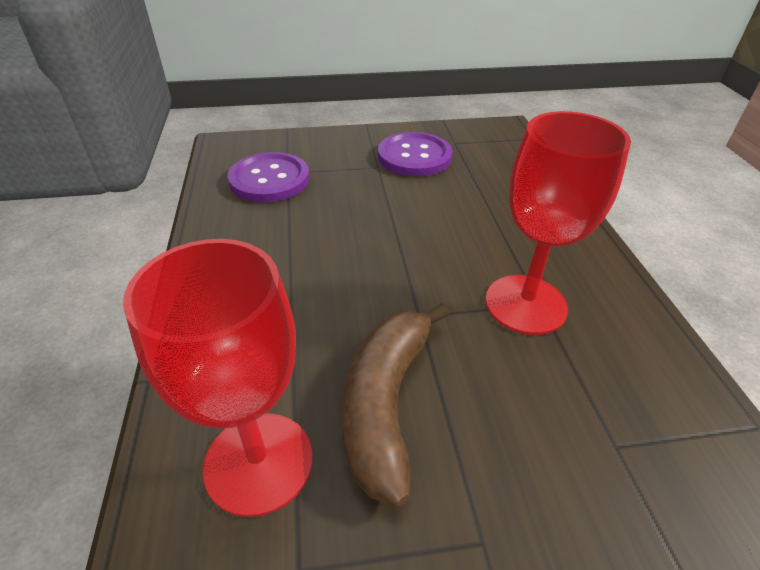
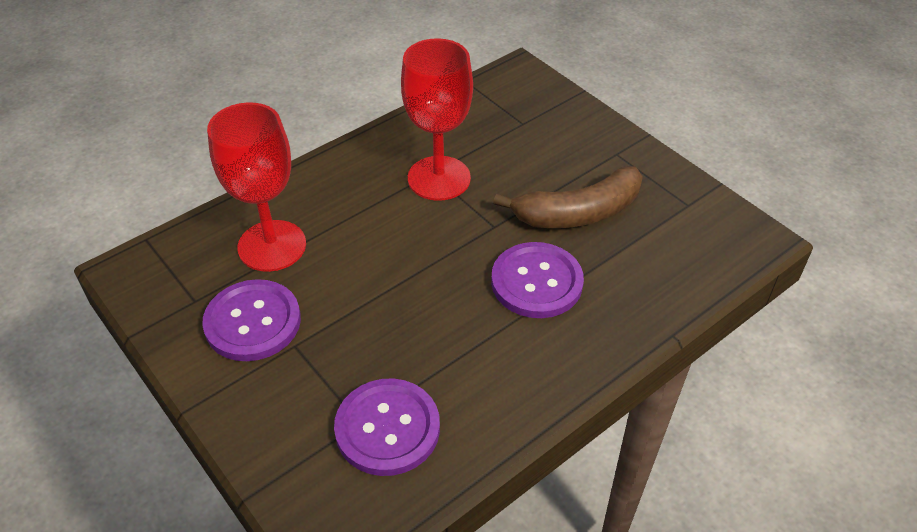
camera: 120 degrees left, 5 degrees up
red goblet [123,239,313,517] -> red goblet moved to [207,102,306,272]
none -> purple button [491,242,584,318]

